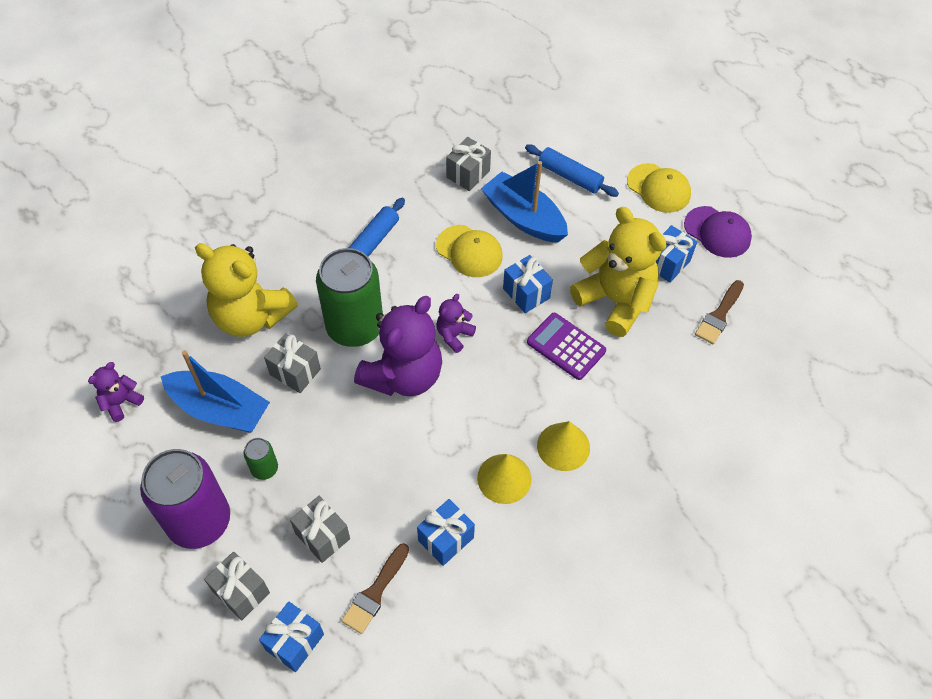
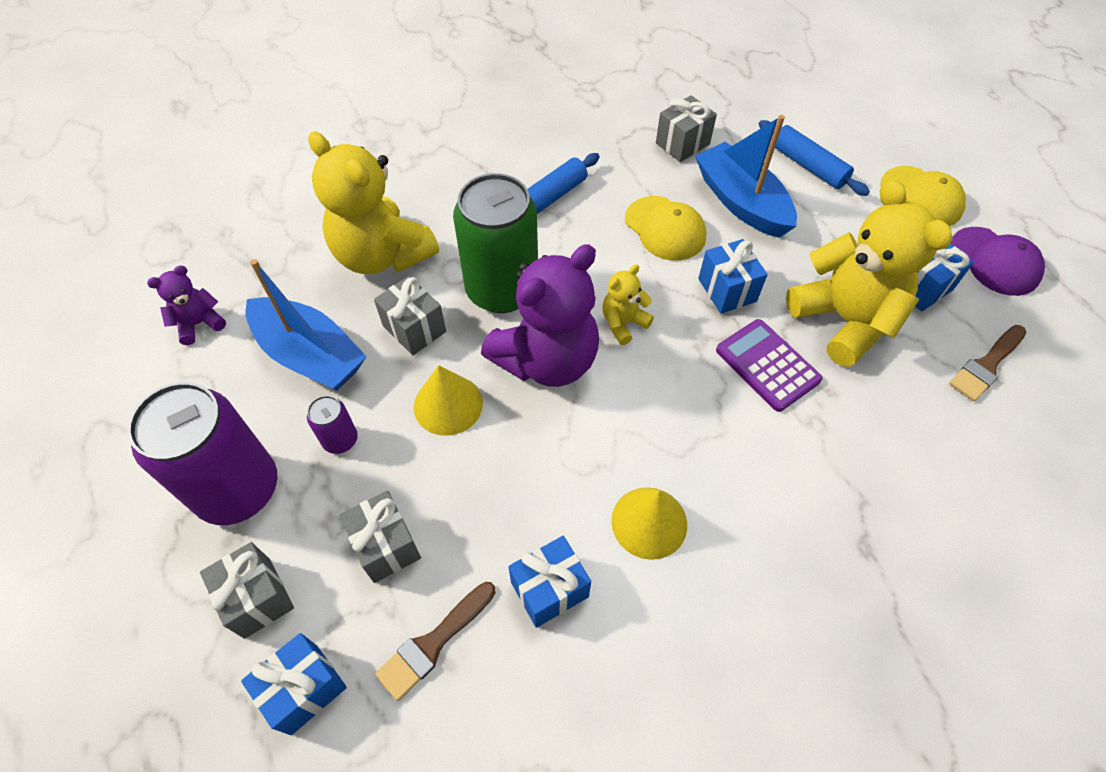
camera: 15 degrees right, 0 degrees up
green can [243,438,278,480] -> purple can [307,395,358,454]
purple teddy bear [436,294,476,353] -> yellow teddy bear [602,264,654,345]
yellow cone [537,421,590,471] -> yellow cone moved to [414,365,483,436]

